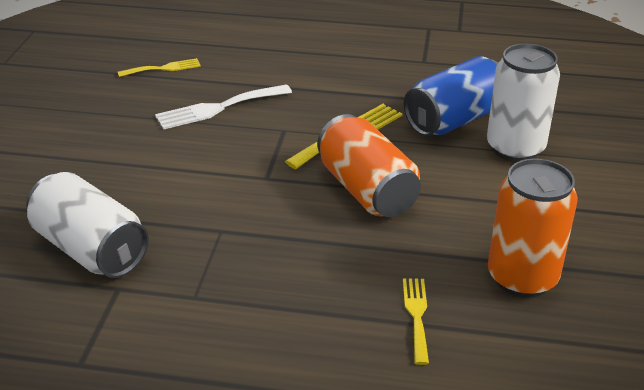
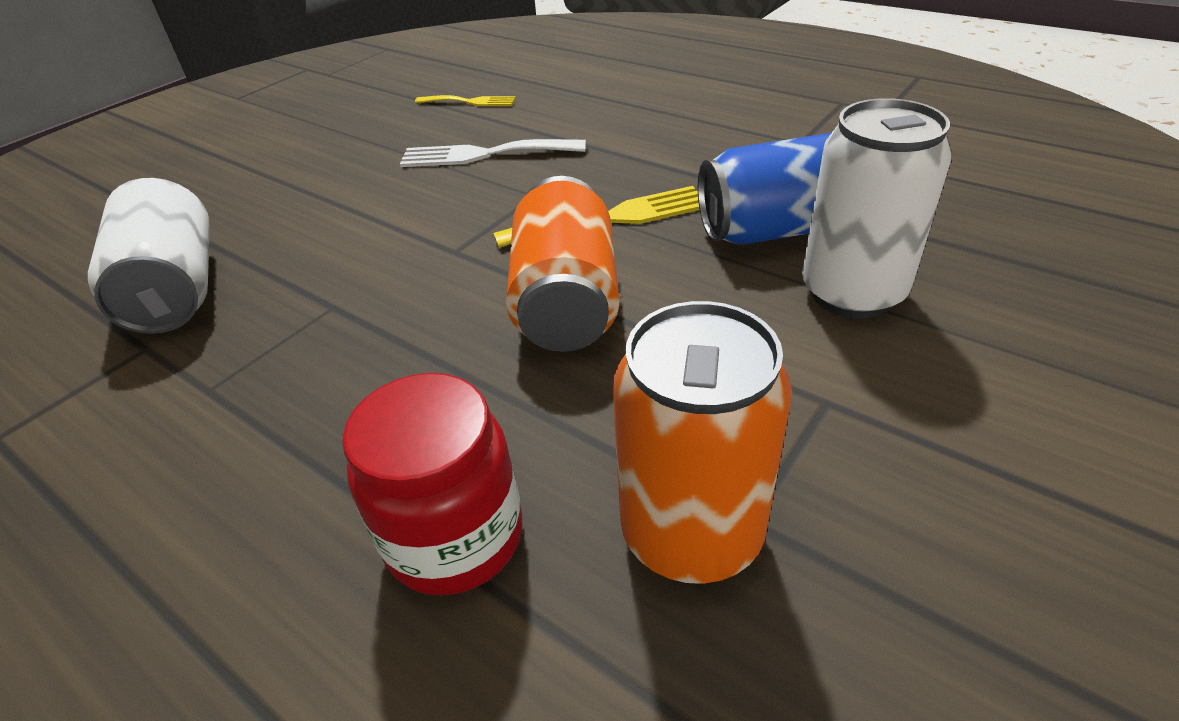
camera: 30 degrees right, 5 degrees up
yellow fork [403,278,429,365] -> red jar [342,373,522,596]

